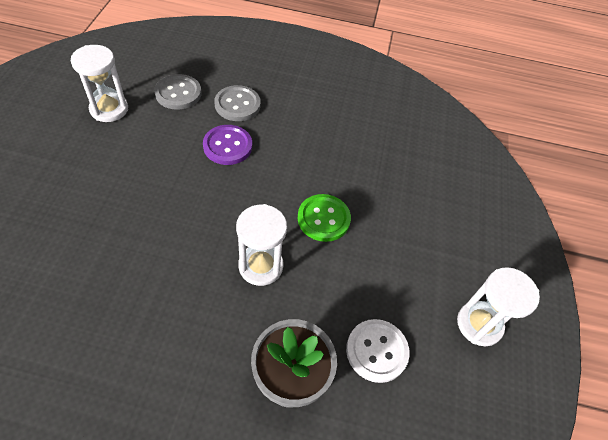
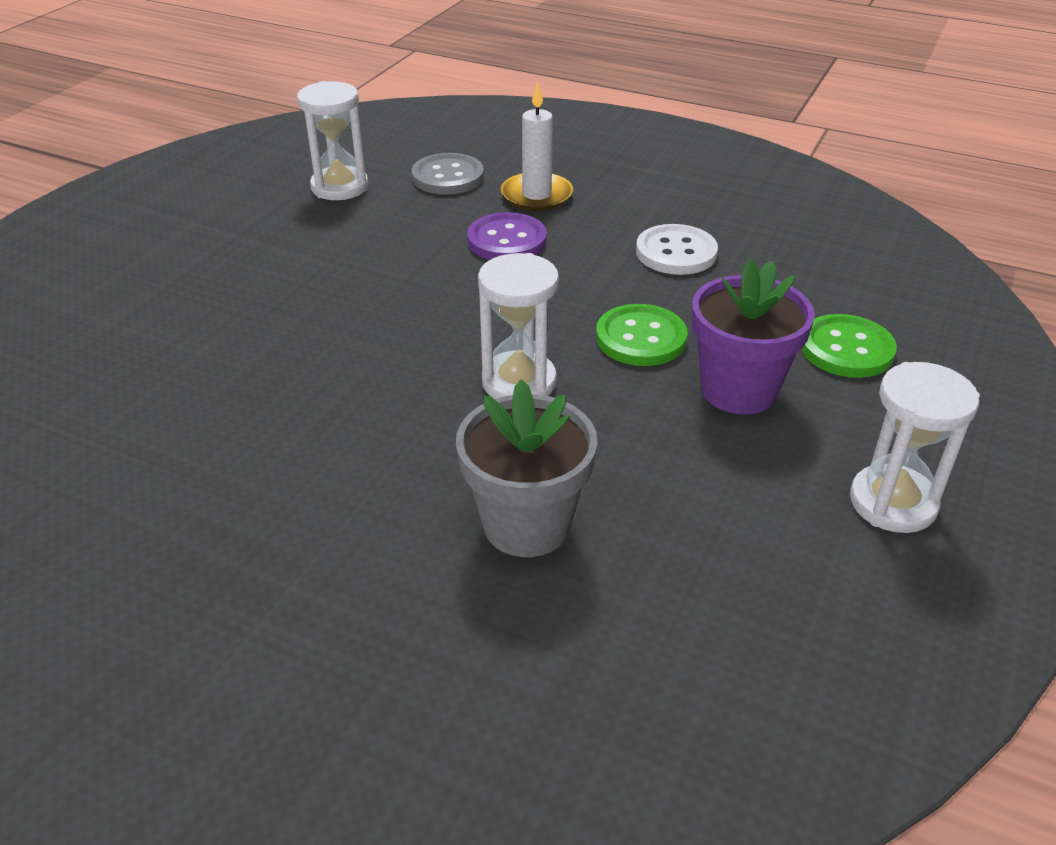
camera: 20 degrees right, 15 degrees down
grey button [214,85,261,121] -> white candle [501,82,573,211]
white button [346,319,410,383] -> white button moved to [636,224,718,275]
none -> purple flower pot [692,259,815,414]
none -> green button [801,314,897,378]

